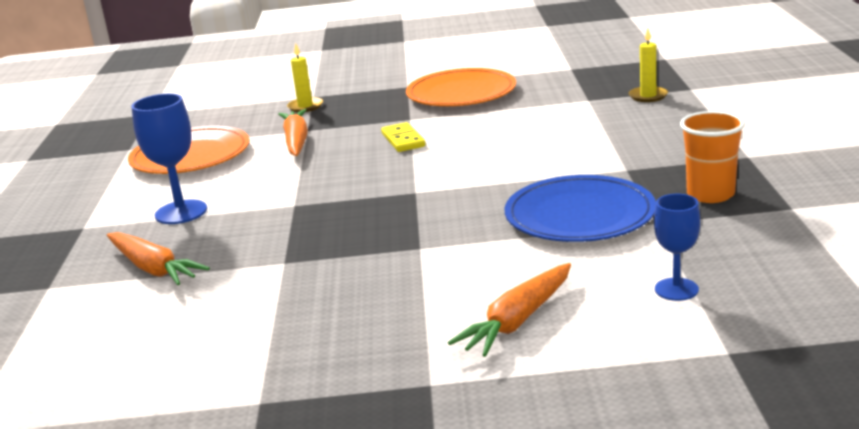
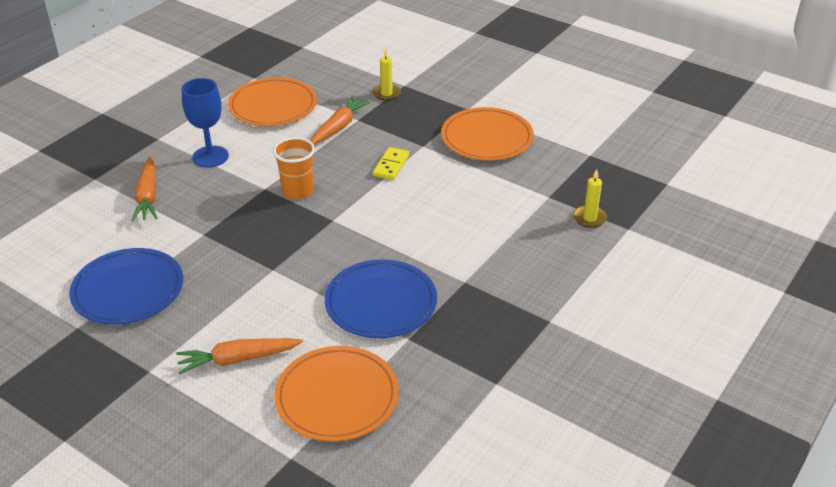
camera: 35 degrees right, 15 degrees up
blue goblet [654,194,700,301] -> orange plate [274,346,399,441]
orange cup [680,111,745,203] -> orange cup moved to [273,137,315,200]
none -> blue plate [69,248,183,325]

